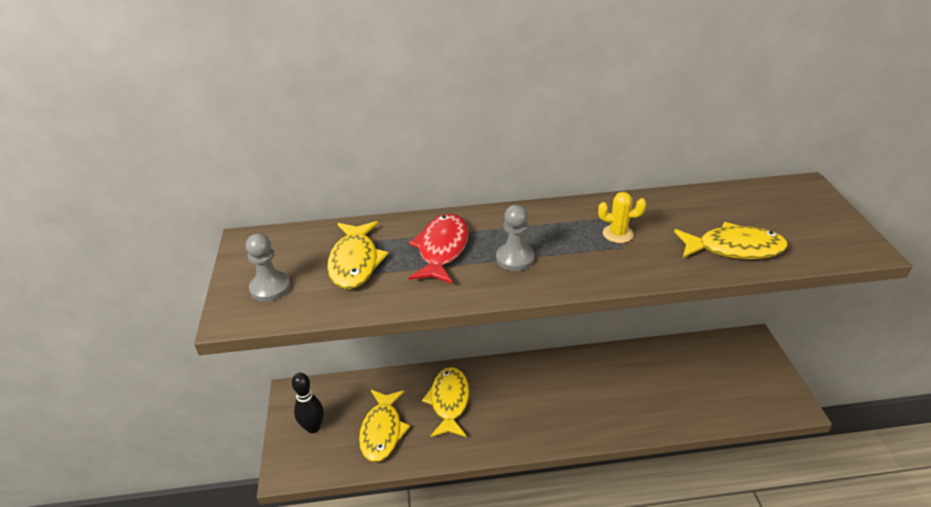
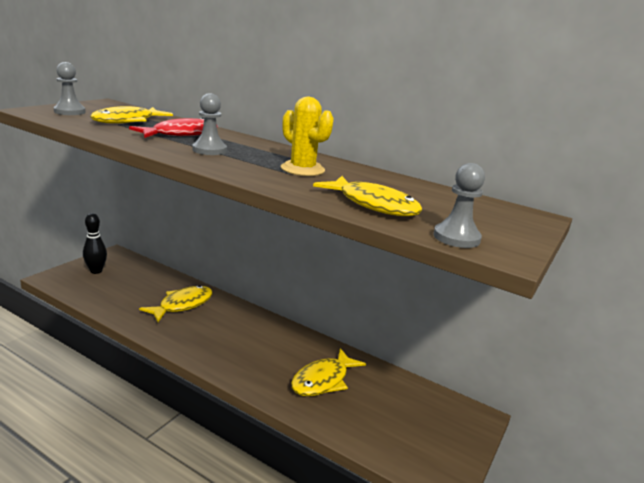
camera: 35 degrees right, 15 degrees down
yellow fish [359,390,410,462] -> yellow fish moved to [291,348,366,396]
yellow cactus [598,192,646,243] -> yellow cactus [281,97,334,176], size x1.51
none -> grey pawn [434,163,485,248]

